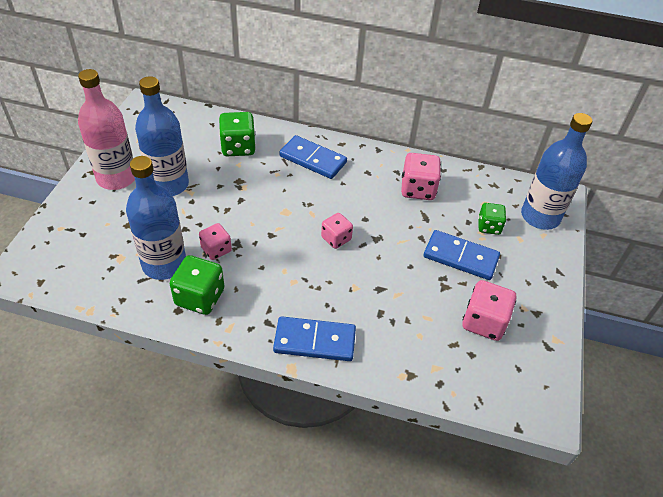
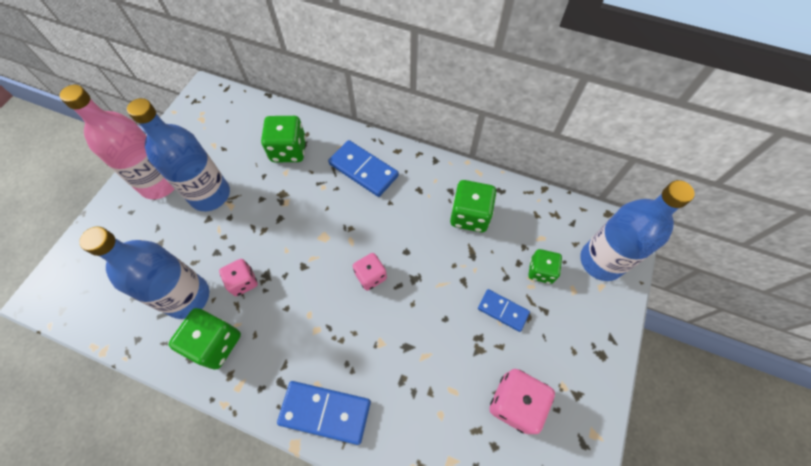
camera: 10 degrees right, 15 degrees up
pink dice [401,153,441,200] -> green dice [450,180,497,232]
blue domino [424,230,500,280] -> blue domino [478,289,530,332], size x0.61

